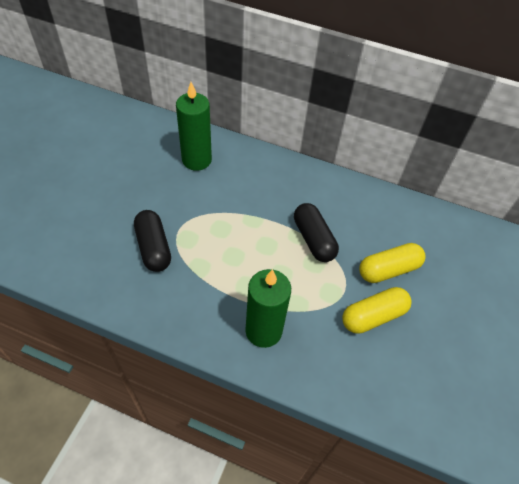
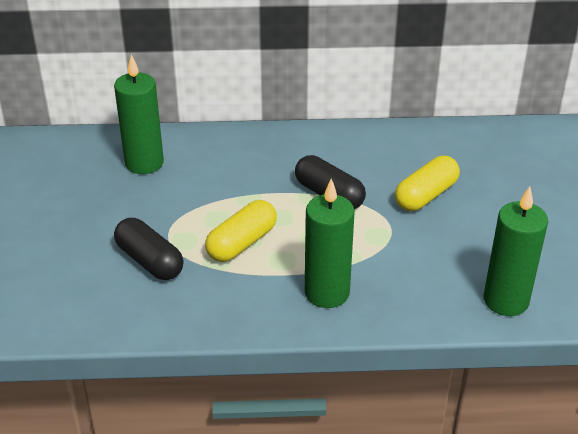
camera: 20 degrees left, 15 degrees down
yellow capsule [342,287,412,334] -> yellow capsule moved to [205,200,277,262]
none -> green candle [483,186,548,316]

